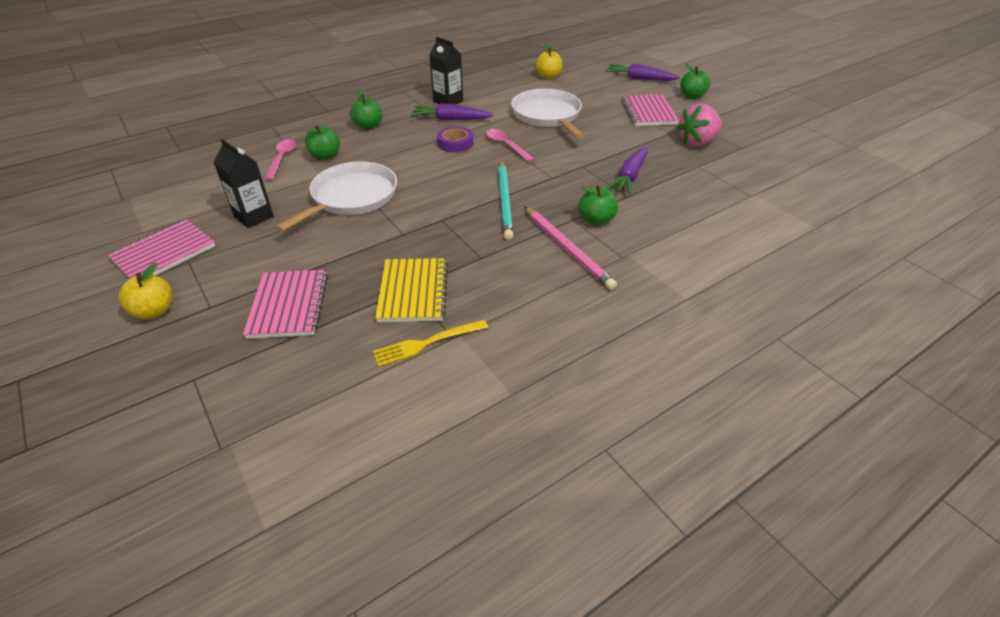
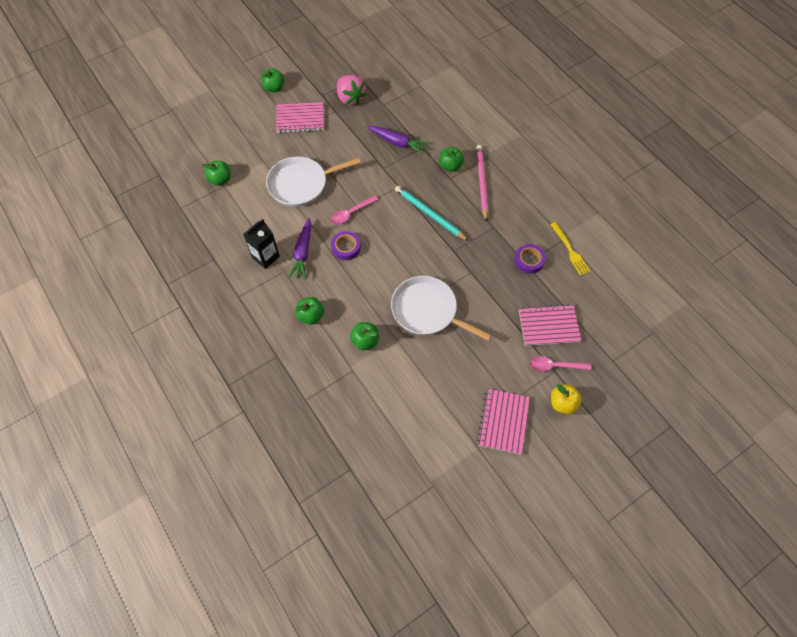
camera: 90 degrees left, 20 degrees up
pink notebook [107,219,215,278] -> pink notebook turned 60 degrees clockwise [477,389,530,455]
black carton [213,139,274,228] -> none
pink spoon [264,139,296,181] -> pink spoon moved to [530,356,592,372]
yellow notebook [375,258,448,322] -> purple tape [515,244,546,274]
turquoise pencil [498,161,513,240] -> turquoise pencil turned 135 degrees counterclockwise [395,186,469,241]
pink pencil [525,207,617,290] -> pink pencil turned 60 degrees counterclockwise [476,145,488,221]
yellow apple [536,43,562,79] -> green apple [201,161,231,186]
purple carrot [606,63,680,81] -> none

